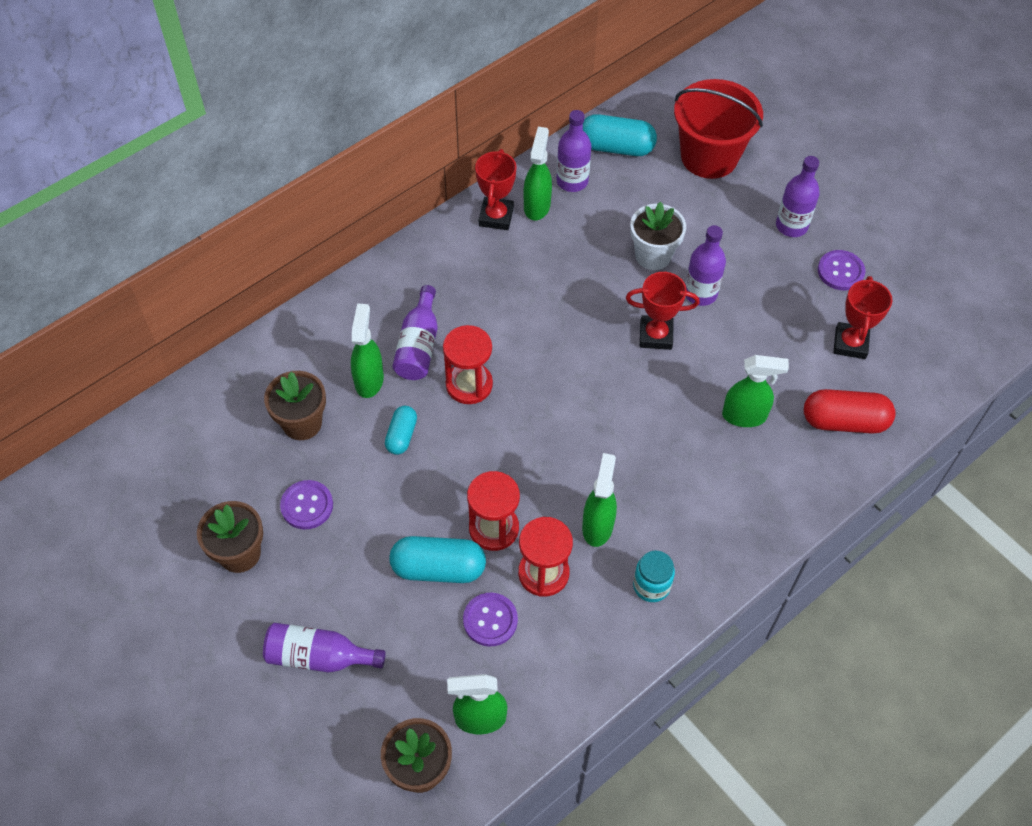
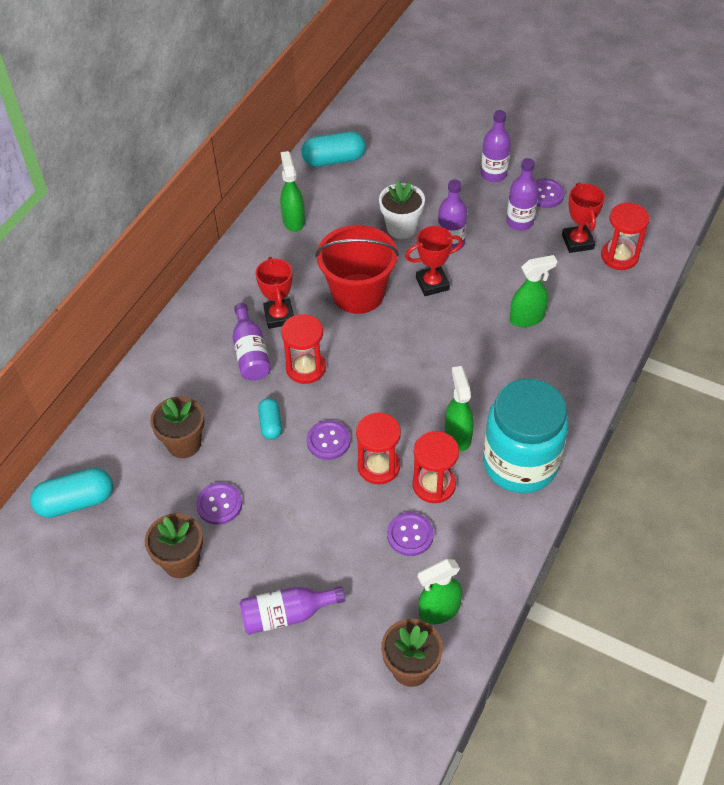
camera: 20 degrees left, 5 degrees down
green spray bottle [351,303,384,398] -> none
turquoise capsule [389,536,486,583] -> turquoise capsule moved to [30,468,113,518]
red trophy [475,149,517,230] -> red trophy moved to [255,257,294,329]
purple bottle [556,110,591,192] -> purple bottle moved to [506,158,539,231]
turquoise jar [633,551,675,602] -> turquoise jar [483,378,568,493], size x2.41
red bucket [674,79,763,179] -> red bucket moved to [315,225,399,314]
red capsule [804,389,895,434] -> none
none -> purple button [307,420,351,460]
none -> red hourglass [601,203,649,270]

